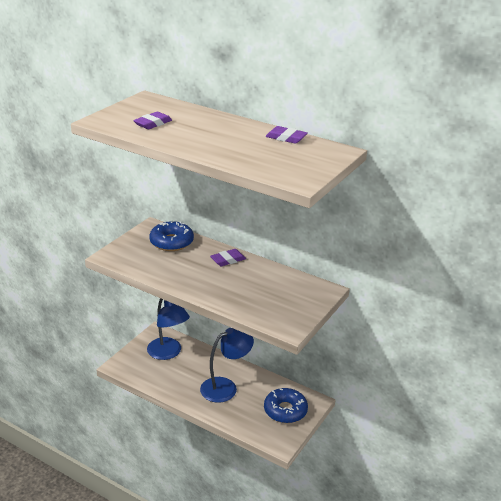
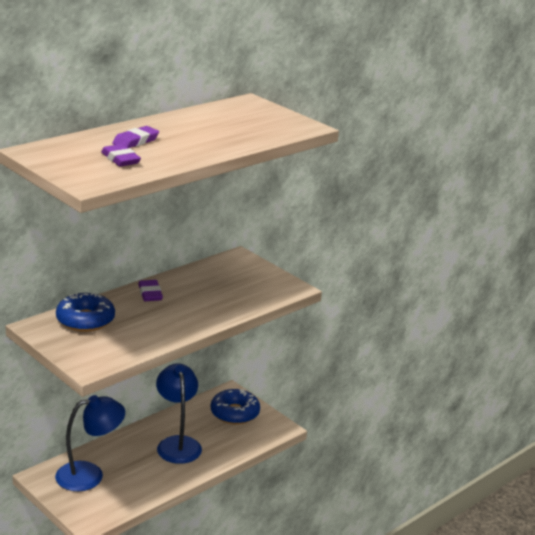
camera: 75 degrees left, 5 degrees down
purple eraser [266,126,308,144] -> purple eraser moved to [112,126,159,148]

